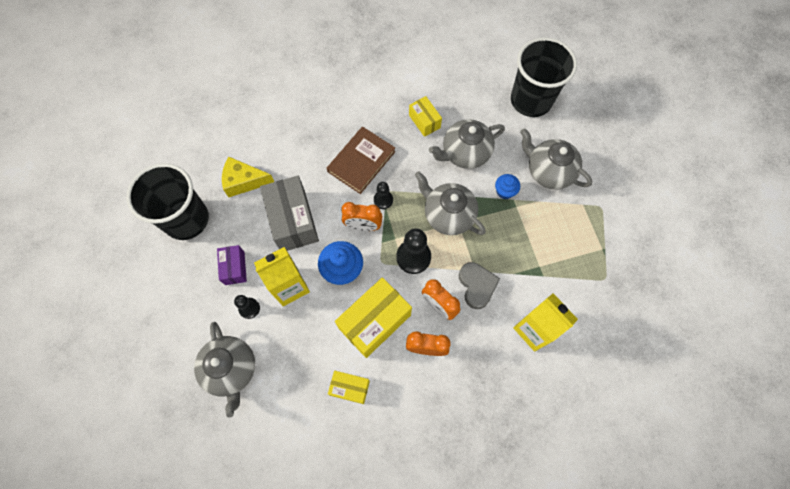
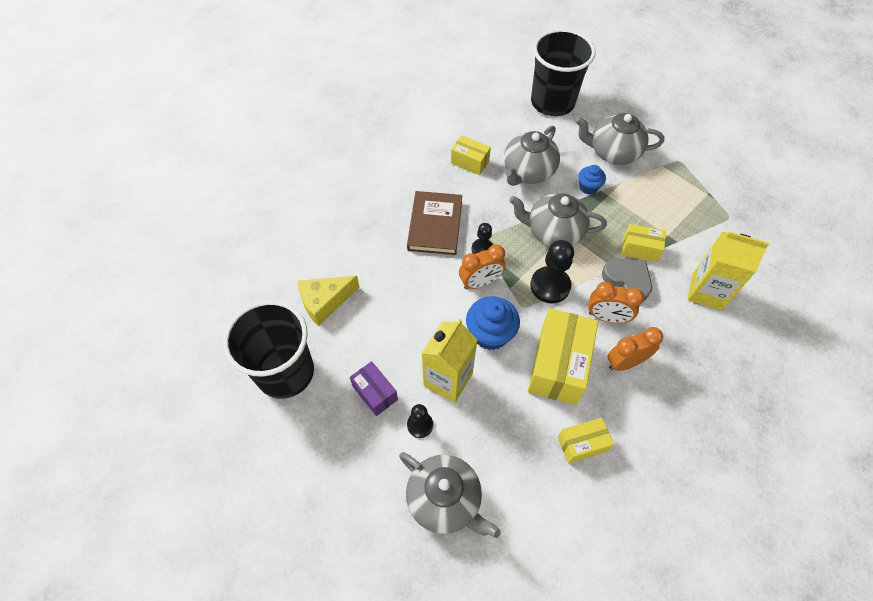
camera: 30 degrees left, 10 degrees down
grey box [260,176,319,251] -> none
none -> yellow box [621,224,666,262]

